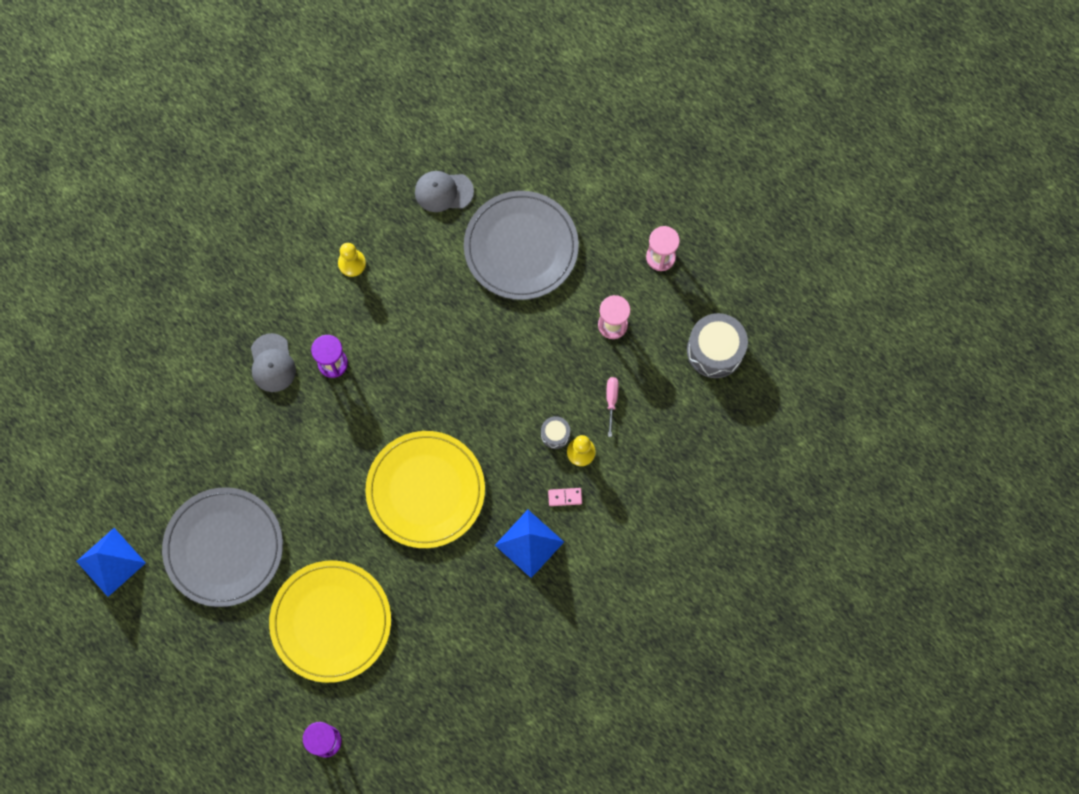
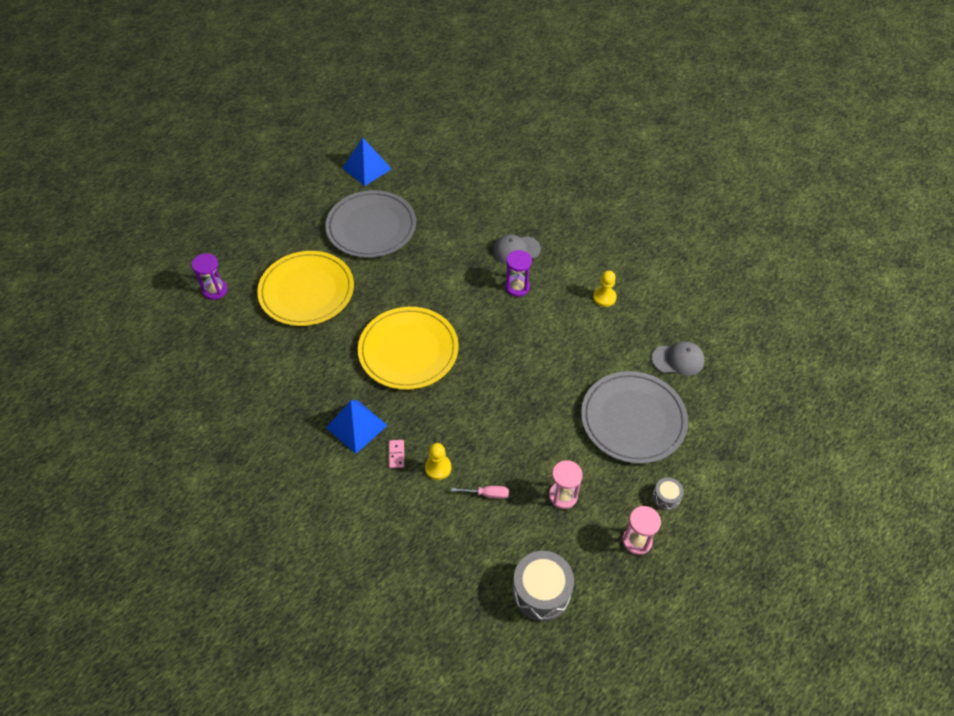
camera: 90 degrees right, 20 degrees down
grey cap [415,171,474,212] -> grey cap turned 90 degrees clockwise [652,341,705,376]
grey drum [541,416,570,449] -> grey drum moved to [653,477,684,510]

